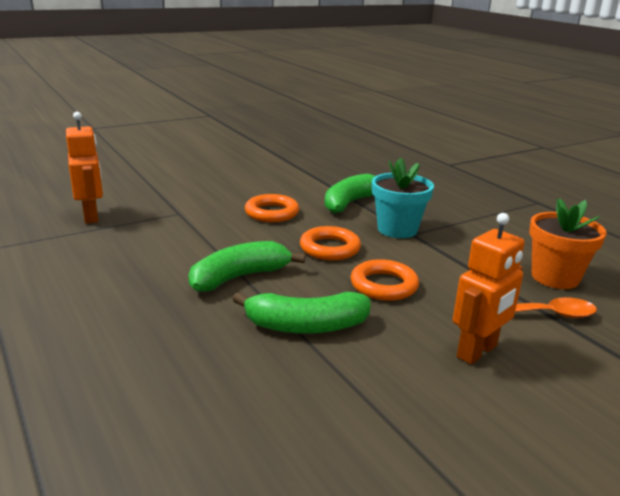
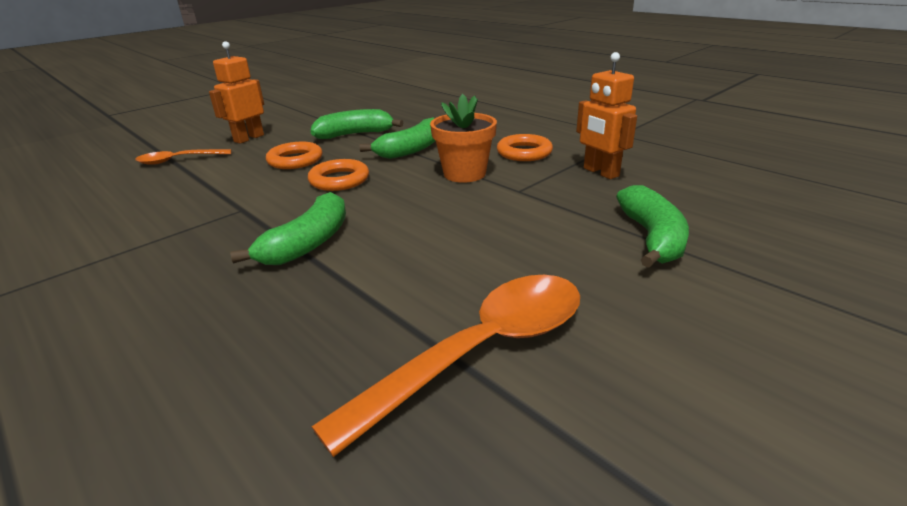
camera: 170 degrees right, 5 degrees up
orange ring [245,194,299,222] -> orange ring moved to [497,134,553,161]
turquoise flower pot [372,157,434,238] -> none
orange flower pot [529,199,607,289] -> orange flower pot moved to [430,94,497,183]
none -> orange spoon [311,275,580,457]
none -> green banana [616,185,689,268]

